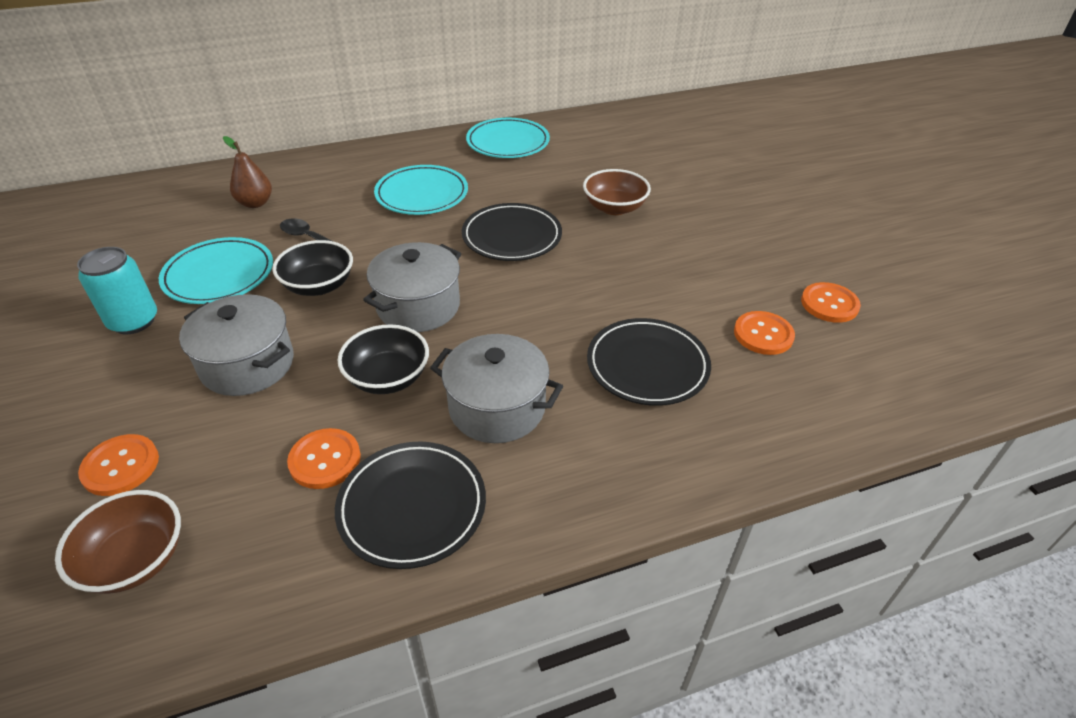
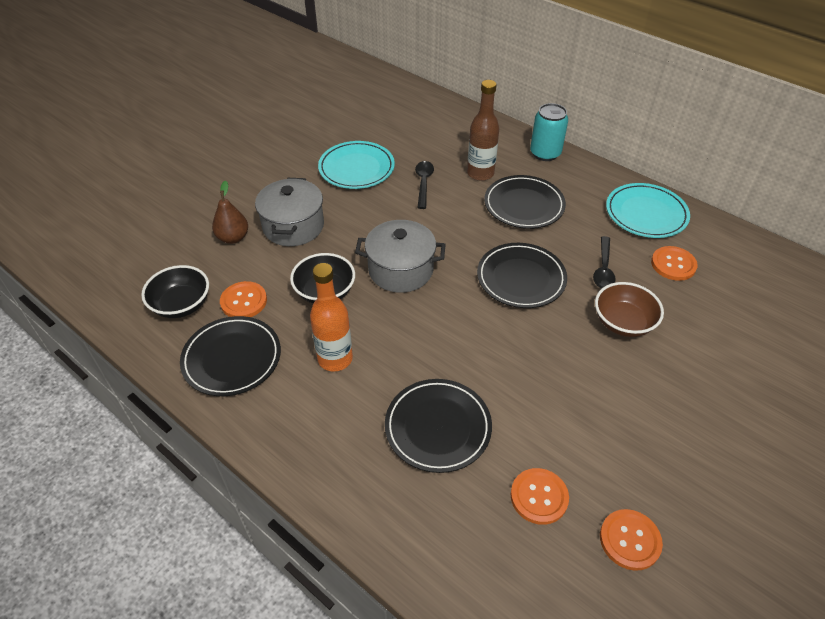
camera: 60 degrees right, 5 degrees up
brown bowl [55,490,181,594] -> none
turquoise can [77,247,157,334] -> turquoise can moved to [530,103,568,161]
orange button [78,434,159,496] -> orange button moved to [651,246,698,281]
brown pear [223,136,272,208] -> brown pear moved to [212,180,248,244]
black bowl [273,240,353,296] -> black bowl moved to [141,265,209,318]
turquoise plate [374,165,468,215] -> black plate [484,175,566,229]
grey pot [430,334,563,443] -> orange bottle [310,263,353,372]
none -> brown bottle [467,80,499,181]
none -> black spoon [593,236,616,288]

